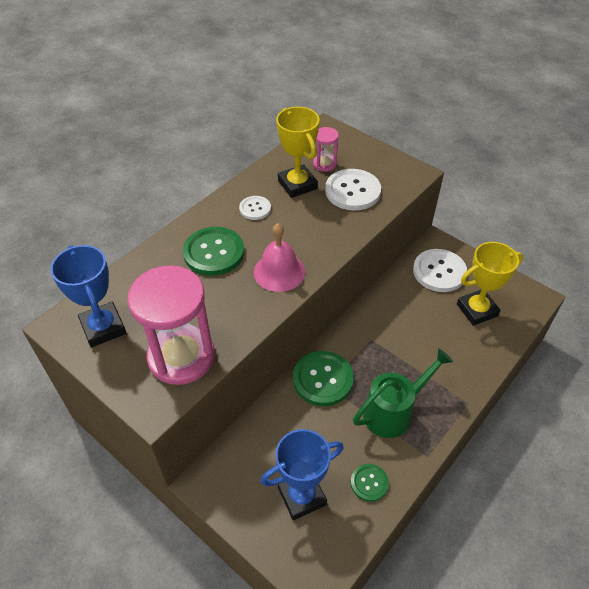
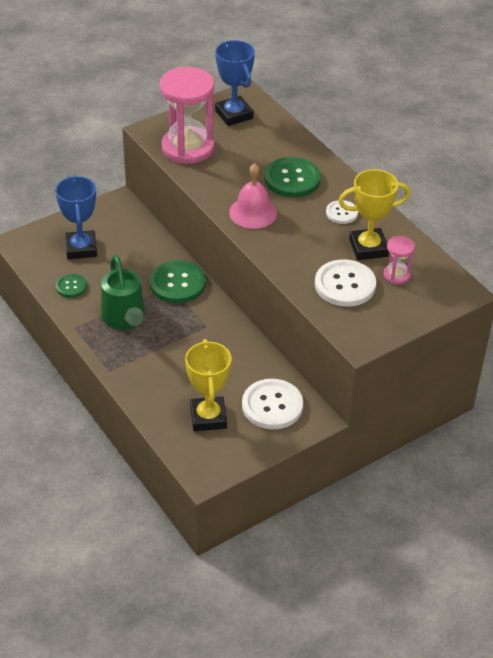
camera: 105 degrees right, 5 degrees down
blue trophy [50,245,126,348] -> blue trophy turned 75 degrees clockwise [215,40,255,126]

